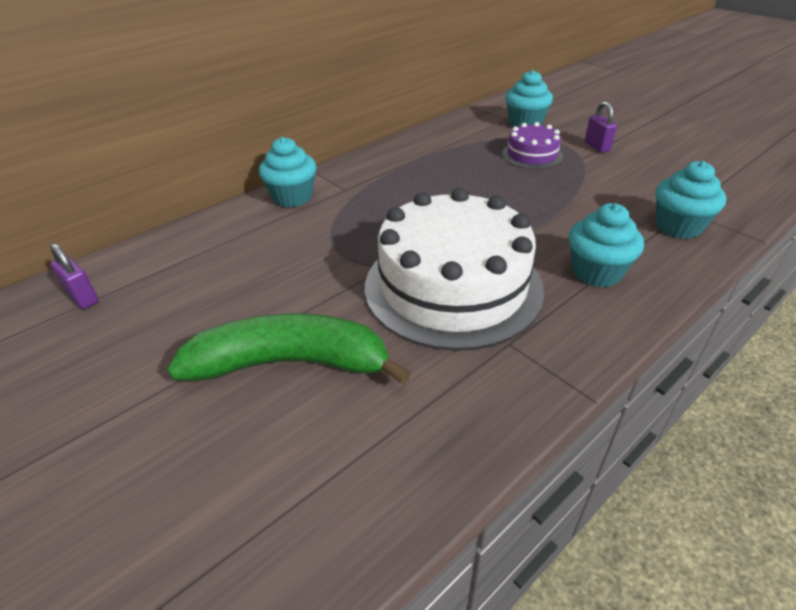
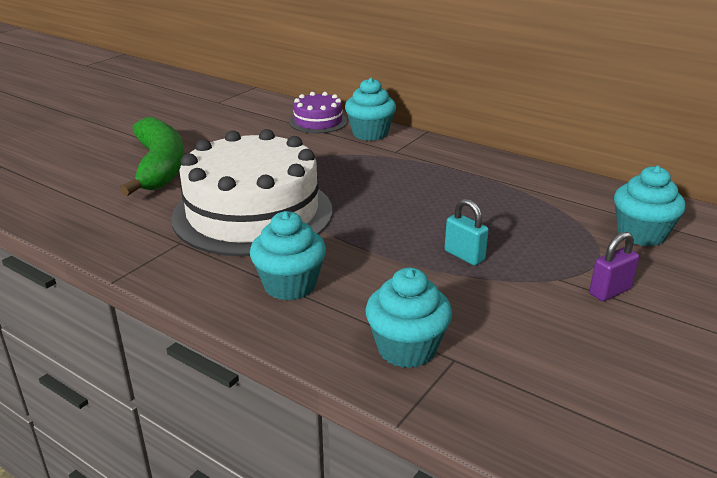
camera: 75 degrees right, 10 degrees down
purple padlock [50,243,99,309] -> none
purple cake [502,122,563,169] -> purple cake moved to [289,92,347,133]
none -> turquoise padlock [445,199,489,265]

